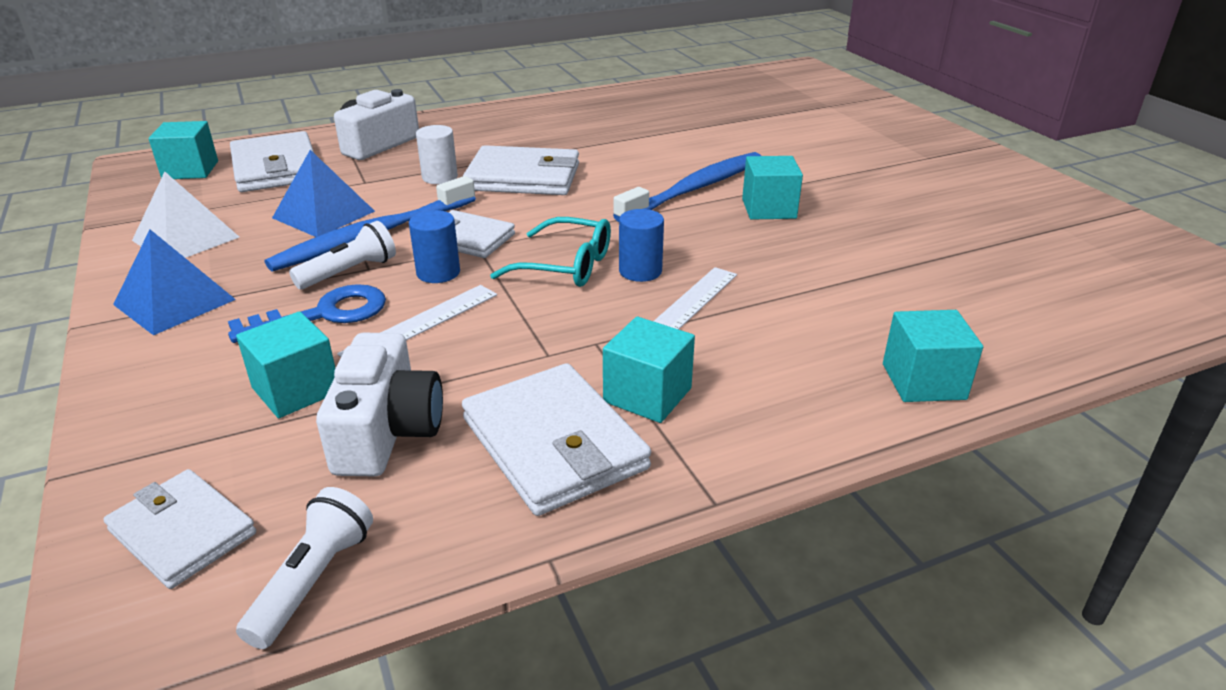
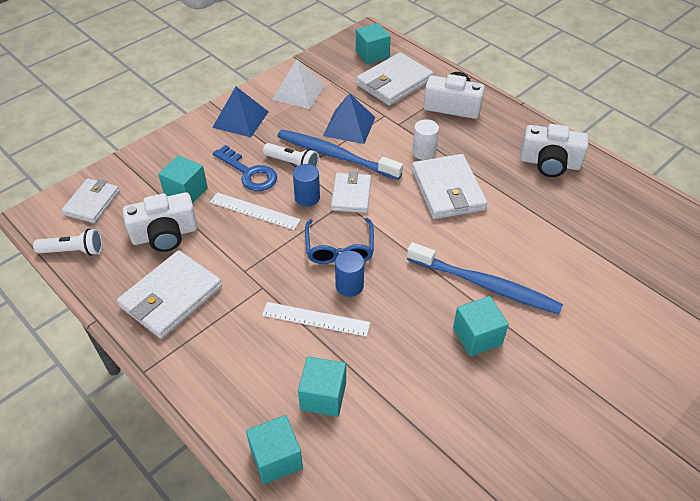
camera: 70 degrees right, 15 degrees up
turquoise glasses [490,217,611,287] -> blue glasses [305,218,374,264]
turquoise cube [603,316,695,423] -> turquoise cube moved to [298,356,346,417]
none -> white camera [520,124,588,177]

